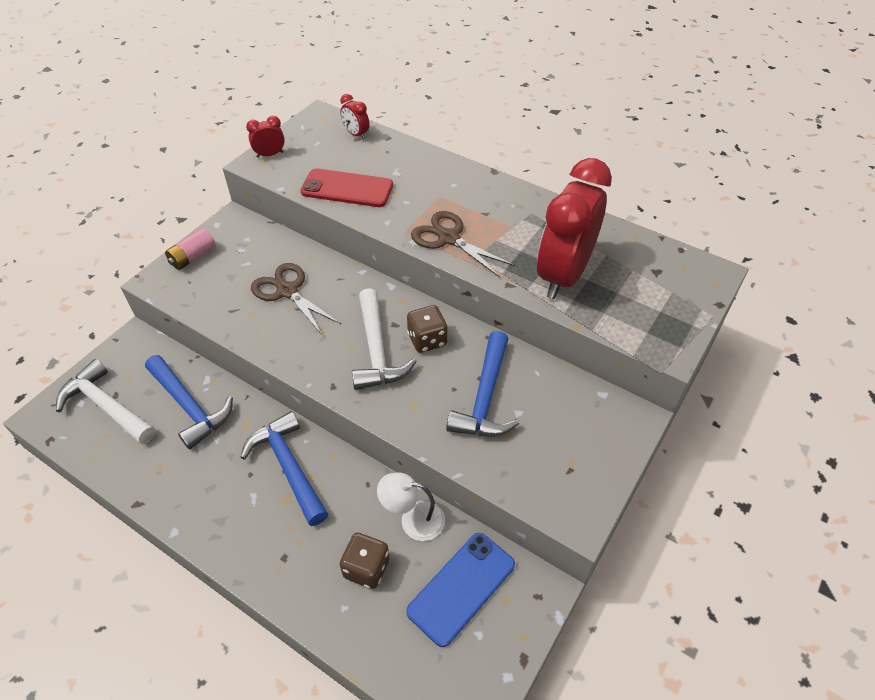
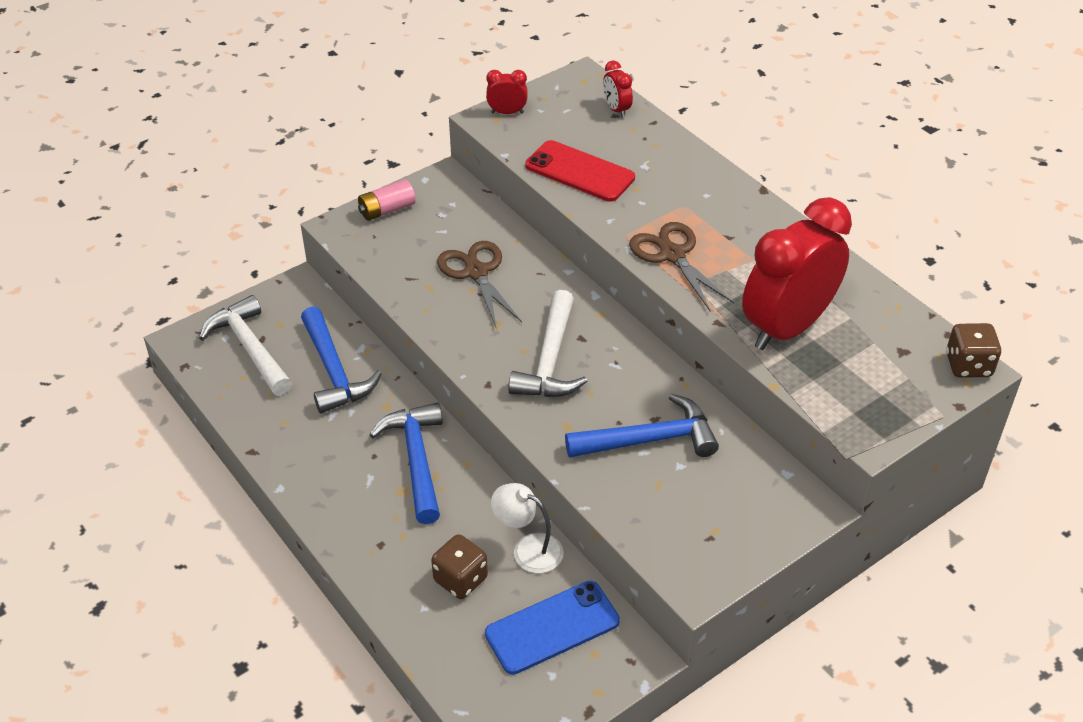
camera: 20 degrees right, 5 degrees down
brown dice [407,305,448,353] -> brown dice moved to [946,323,1002,378]
blue hammer [446,331,519,437] -> blue hammer turned 135 degrees counterclockwise [565,394,719,458]

